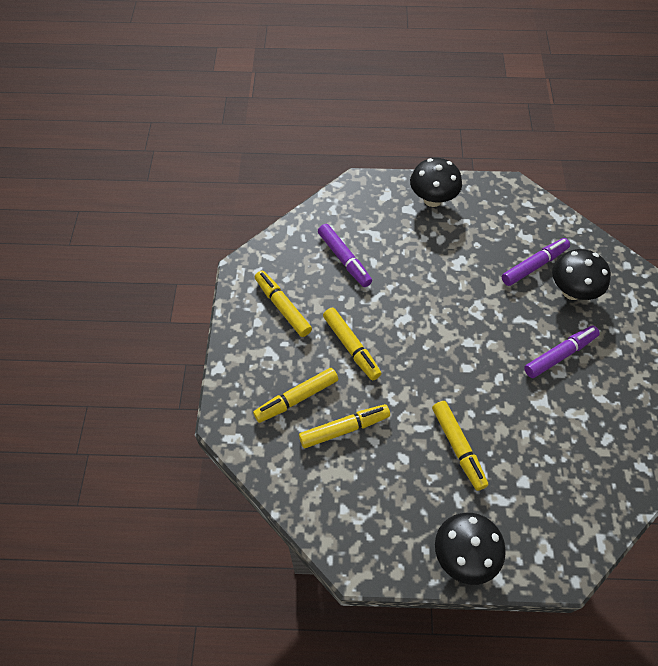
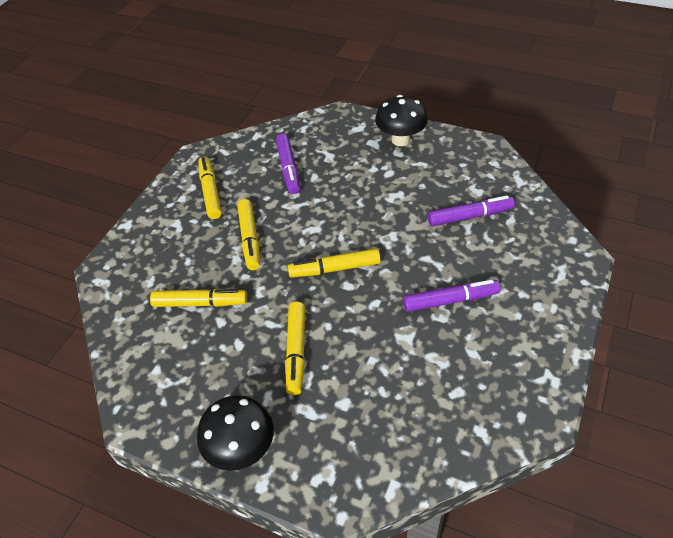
camera: 25 degrees right, 10 degrees down
yellow marker [253,368,338,423] -> yellow marker moved to [287,248,381,278]
black mushroom [552,249,611,300] -> none

